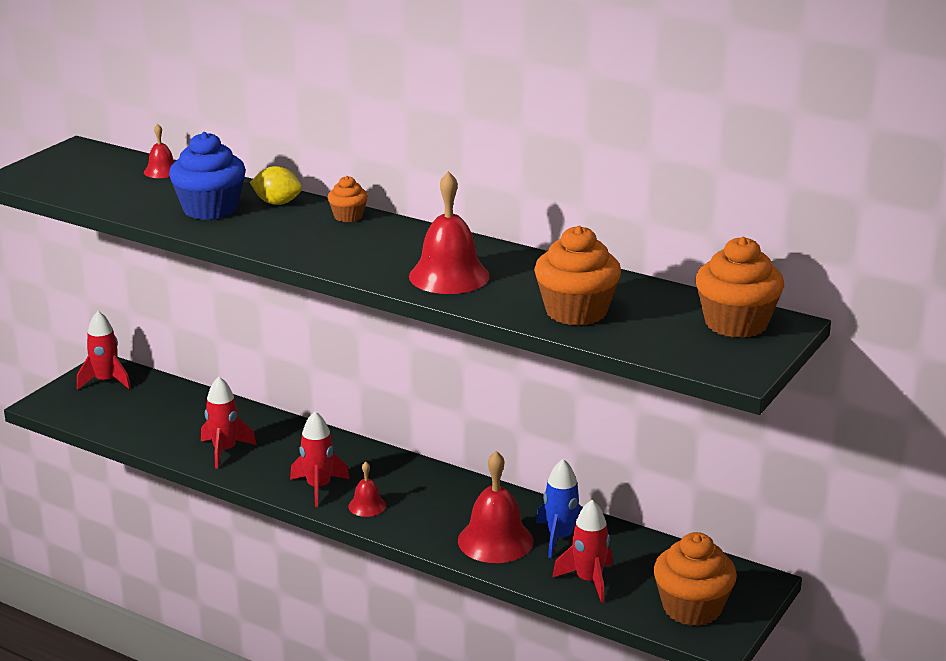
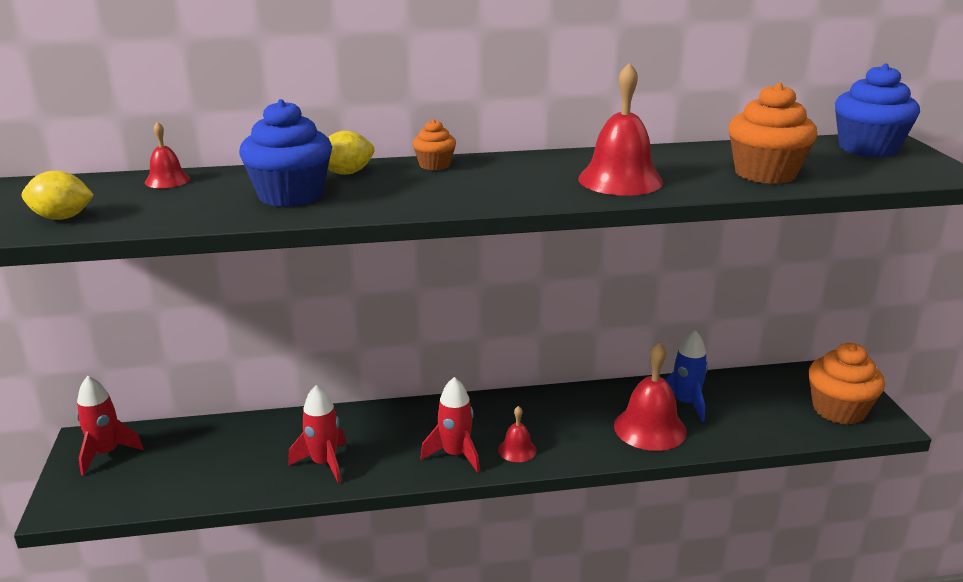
camera: 40 degrees left, 0 degrees up
red rocket [552,500,613,603] -> none
orange cupcake [696,237,784,338] -> blue cupcake [835,64,920,158]
none -> yellow lemon [22,170,94,220]

